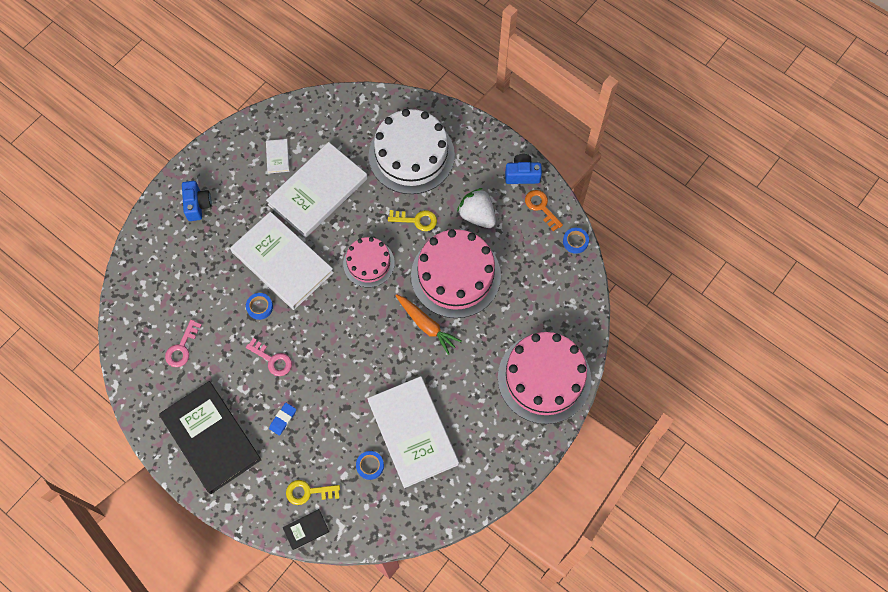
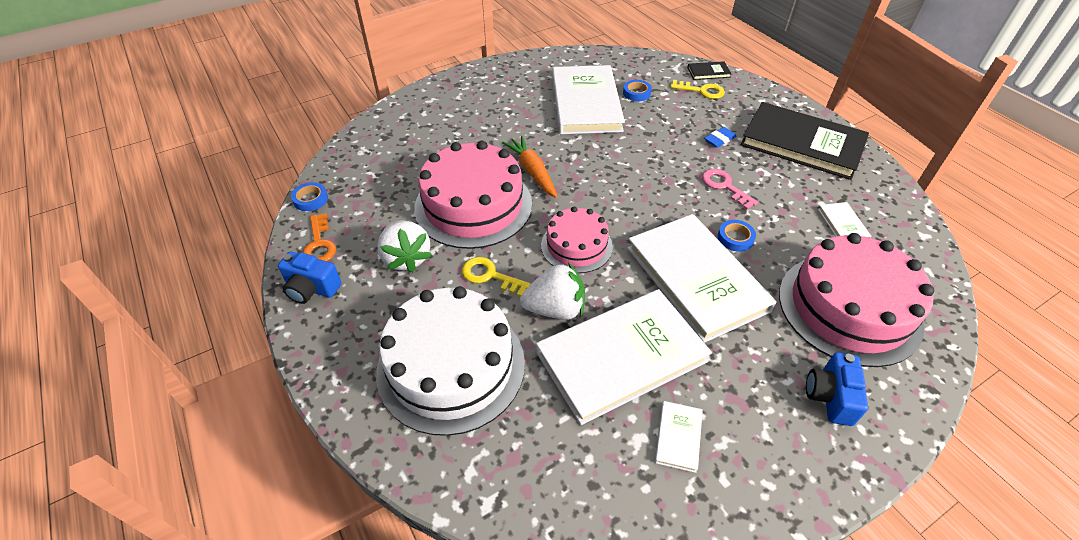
camera: 160 degrees left, 20 degrees down
black book [159,381,261,494] -> black book turned 45 degrees counterclockwise [741,102,869,180]
pink key [165,320,202,367] -> white book [818,202,871,238]
pink cake [498,332,591,424] -> pink cake moved to [779,233,934,367]
none -> white strawberry [520,262,585,320]

